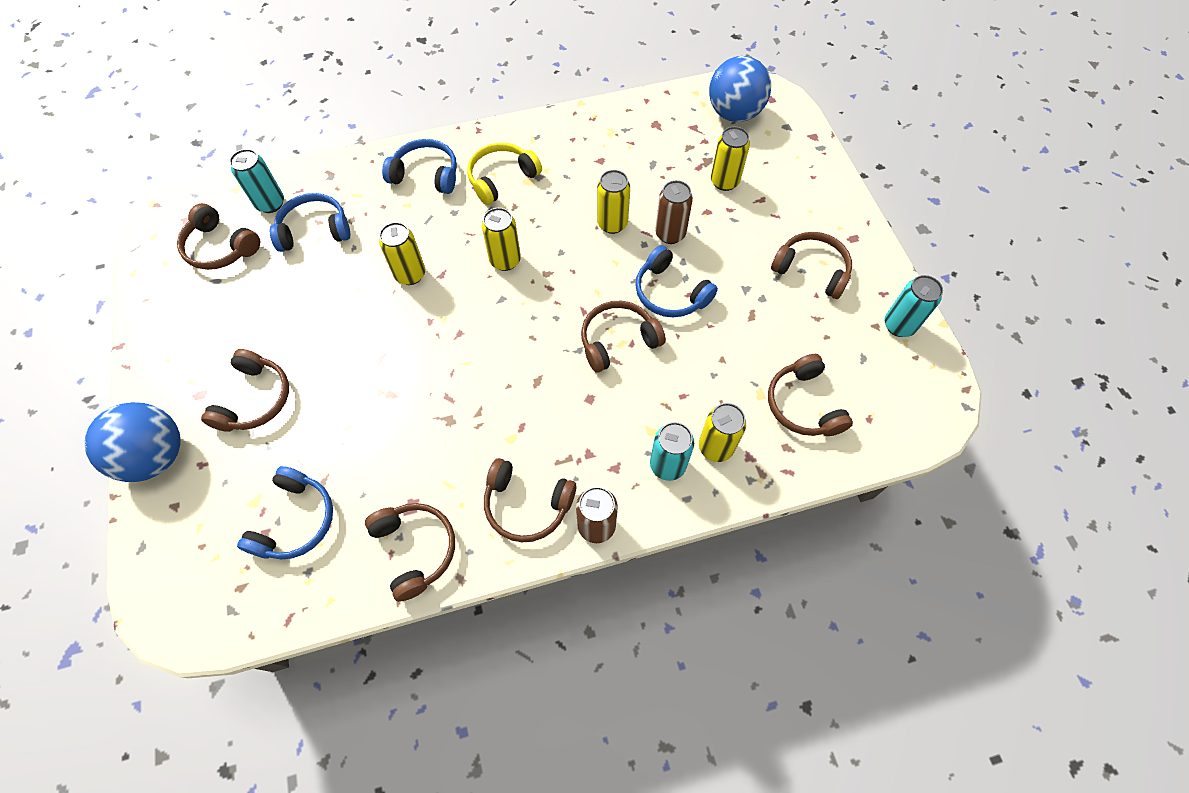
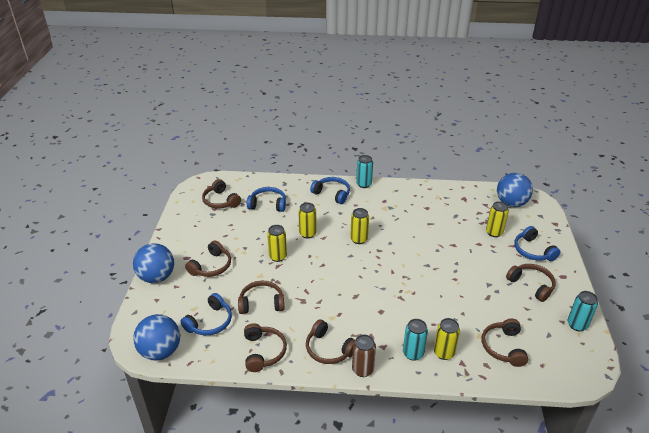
camera: 20 degrees right, 25 degrees down
turquoise can [229,149,284,213] -> turquoise can moved to [356,155,373,188]
yellow headphones [467,143,542,205] -> none
brown headphones [581,301,666,373] -> brown headphones moved to [238,281,285,314]
yellow can [597,170,630,234] -> yellow can moved to [267,225,287,262]
blue headphones [635,245,718,317] -> blue headphones moved to [514,226,560,261]
brown can [655,180,693,244] -> none
none -> blue ball [133,314,180,360]

